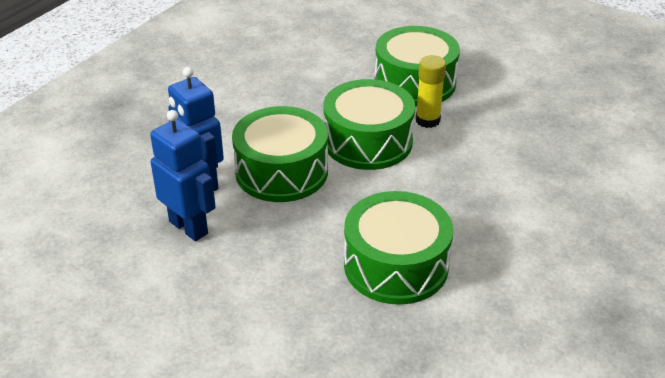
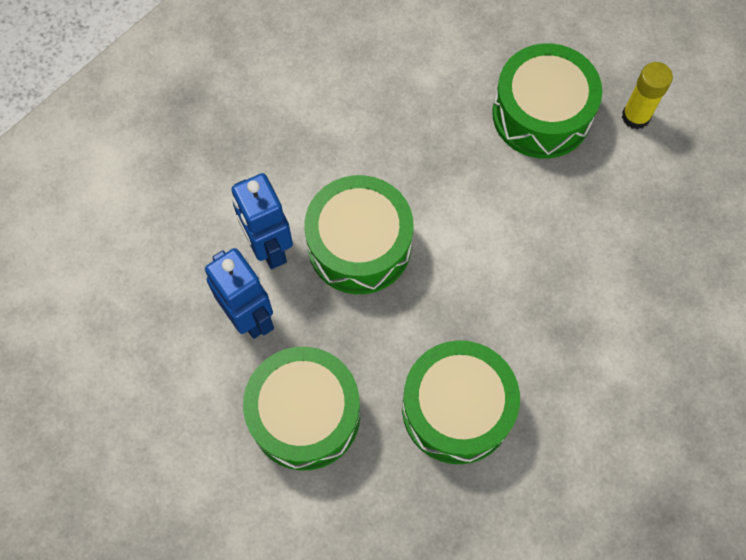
camera: 10 degrees right, 30 degrees up
green drum [324,79,415,170] -> green drum moved to [243,347,360,471]
yellow glue stick [416,55,446,128] -> yellow glue stick moved to [622,62,673,130]

